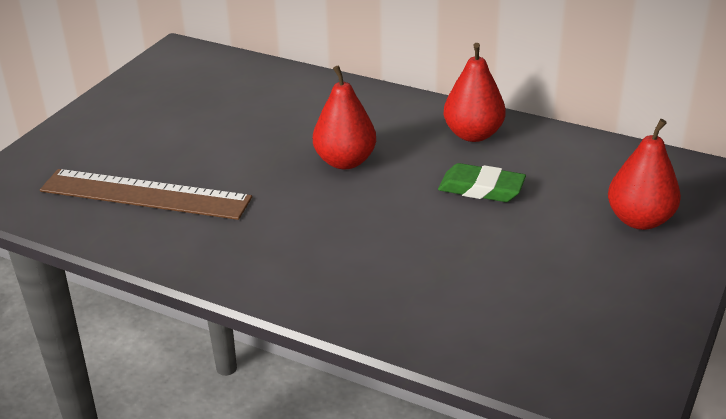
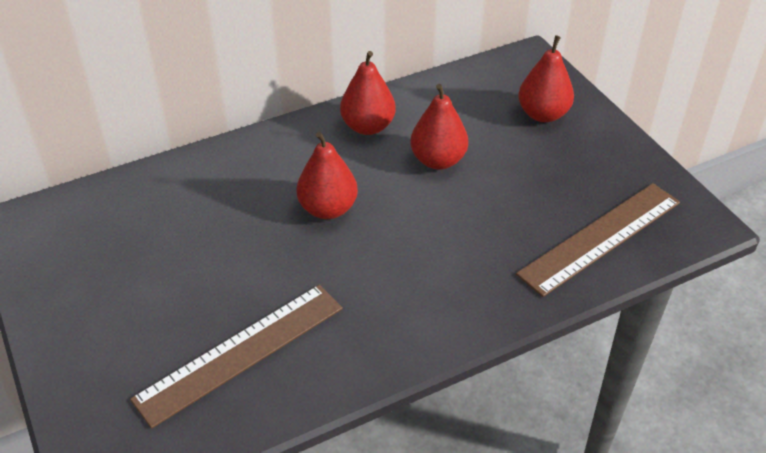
camera: 55 degrees left, 10 degrees up
green eraser [438,163,526,202] -> red pear [410,84,468,170]
none -> brown ruler [516,183,680,297]

